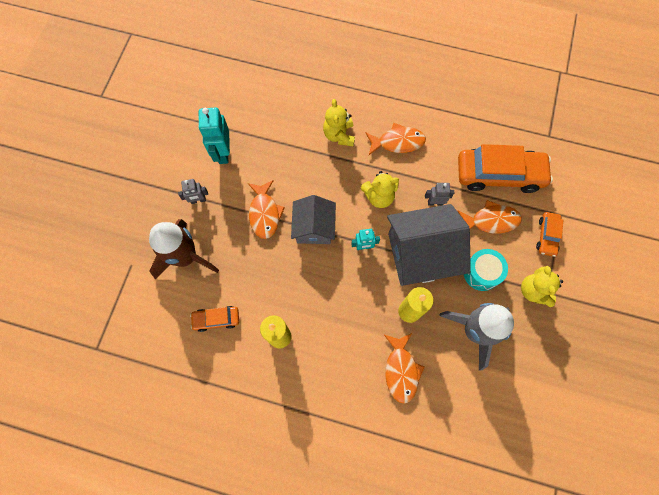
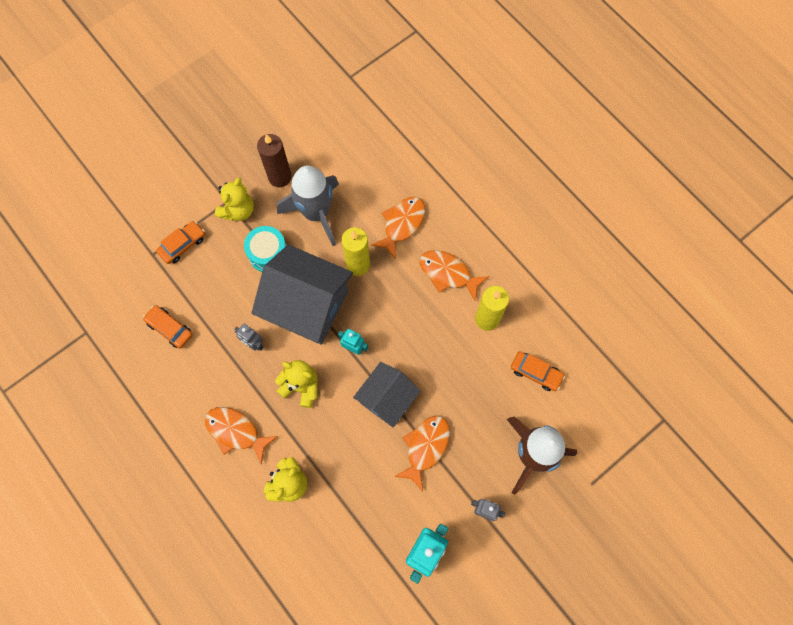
camera: 145 degrees left, 0 degrees up
orange car [458,144,553,193] -> orange car [143,305,193,349], size x0.49
orange fish [458,200,522,233] -> orange fish moved to [419,250,489,301]
none -> brown candle [257,134,292,187]

